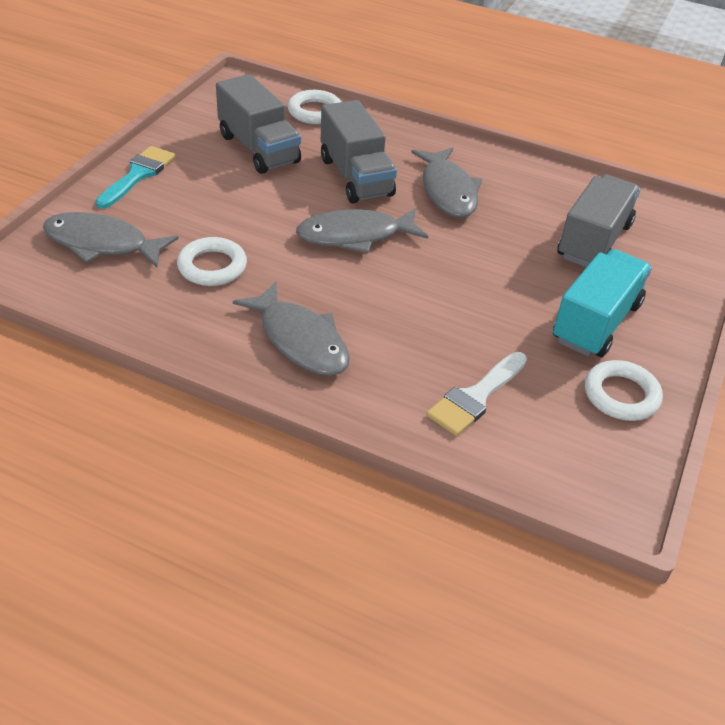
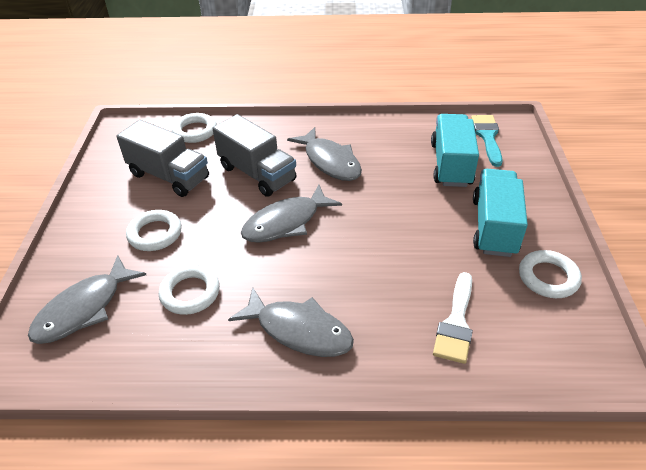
camera: 20 degrees left, 0 degrees up
grey fish [43,212,179,268] -> grey fish turned 45 degrees counterclockwise [28,255,146,344]
turquoise brush [96,146,175,209] -> turquoise brush moved to [471,115,503,167]
grey truck [557,175,640,267] -> turquoise truck [431,114,479,187]
none -> white ring [126,210,182,251]

